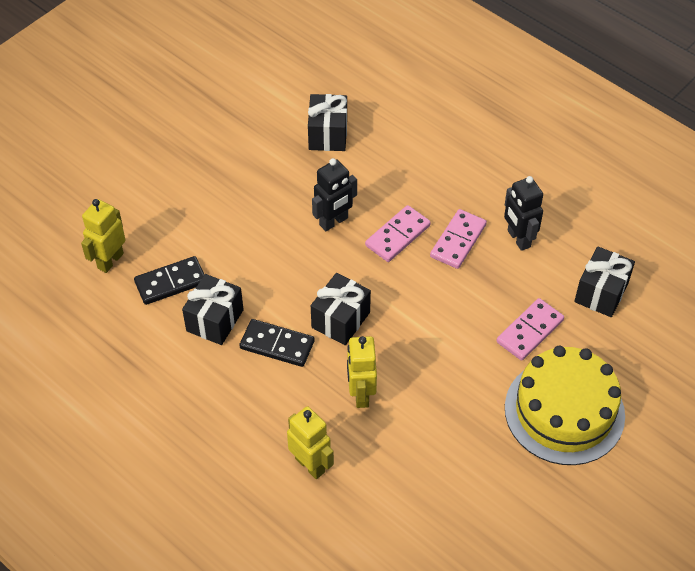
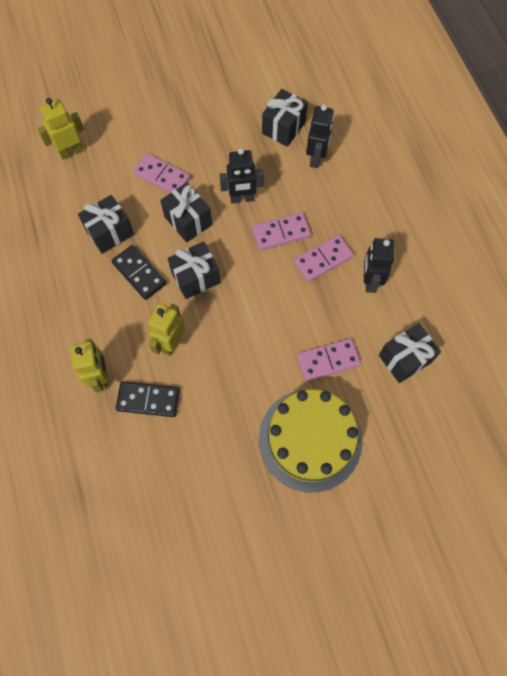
camera: 30 degrees right, 15 degrees up
black domino [134,256,204,305] -> black domino moved to [116,381,180,417]
none -> pink domino [133,153,191,193]
none -> black gift [160,183,212,243]
none -> black robot [306,104,334,168]

